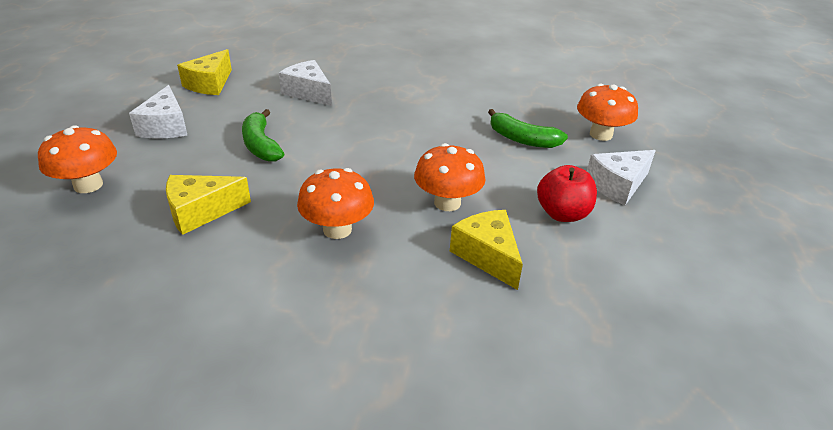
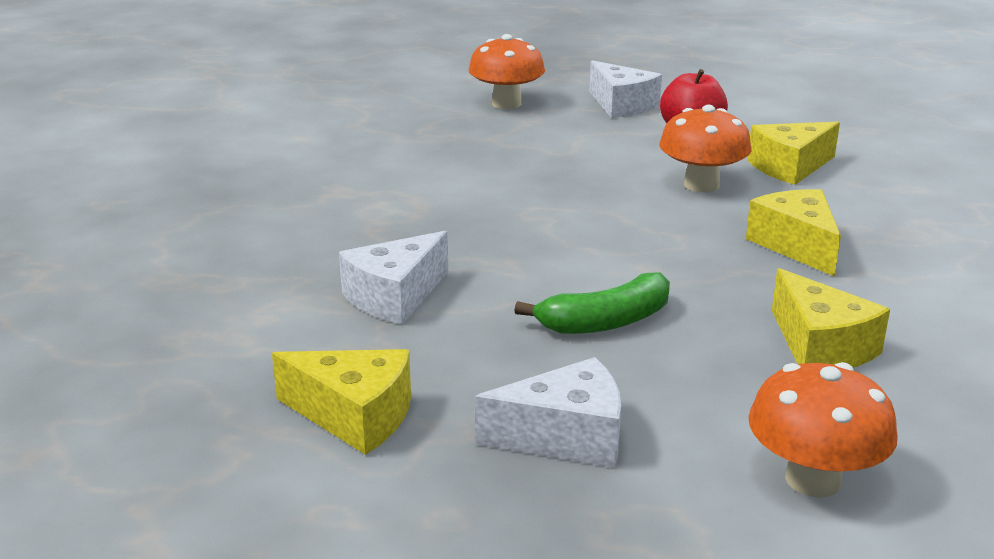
camera: 90 degrees left, 10 degrees down
orange mushroom [297,168,374,239] -> yellow cheese [746,189,841,277]
green banana [488,109,568,148] -> none

